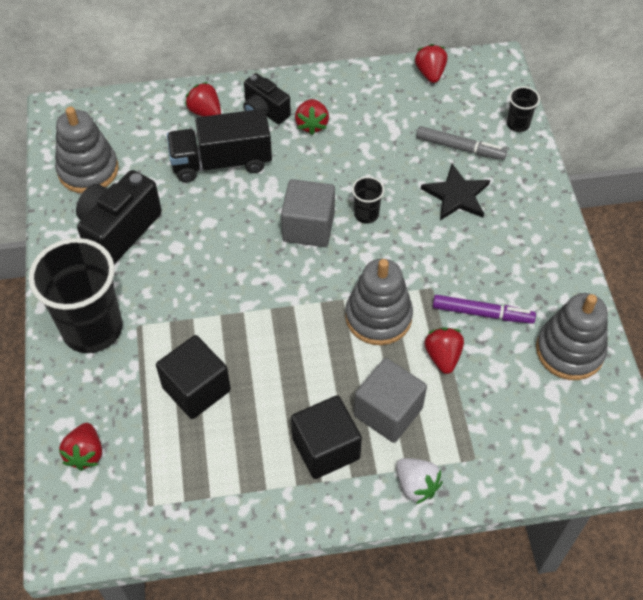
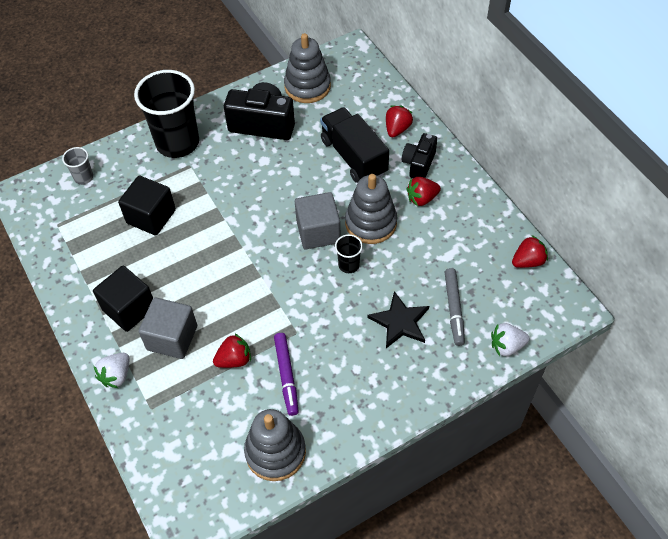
camera: 70 degrees right, 0 degrees up
red strawberry [59,423,102,471] -> grey cup [62,147,93,185]
grey stacking toy [345,259,413,345] -> grey stacking toy moved to [345,174,397,244]
black cup [507,86,540,132] -> white strawberry [491,323,530,356]

